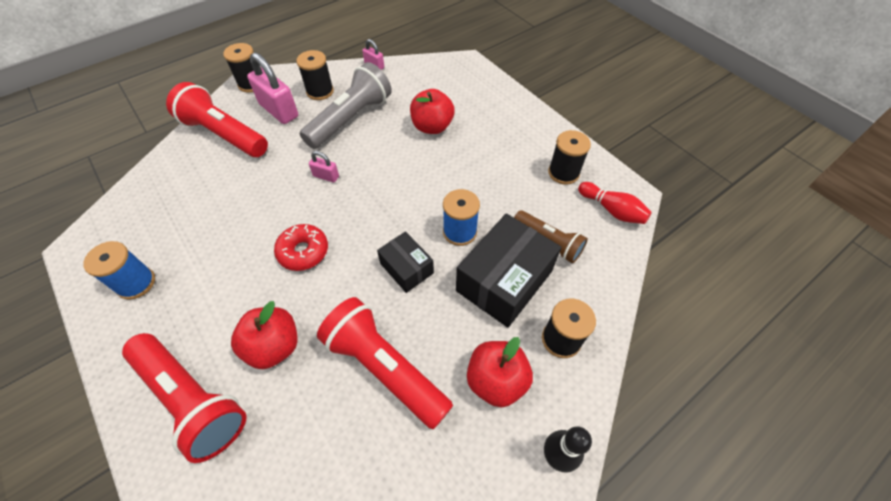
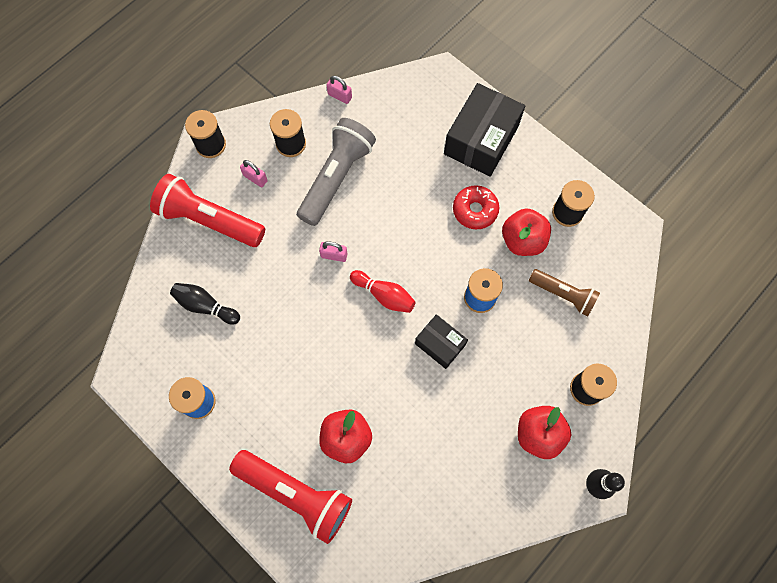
camera: 10 degrees left, 15 degrees up
pink padlock [247,52,298,124] -> pink padlock [240,160,268,187], size x0.49
red donut [274,224,328,271] -> red donut moved to [453,185,499,229]
red flashlight [317,297,453,429] -> none
red apple [410,89,455,134] -> red apple moved to [502,208,551,256]
black box [456,213,562,327] -> black box moved to [444,83,525,177]
red bowling pin [578,182,652,224] -> red bowling pin moved to [350,270,416,313]
none -> black bowling pin [170,283,240,324]

